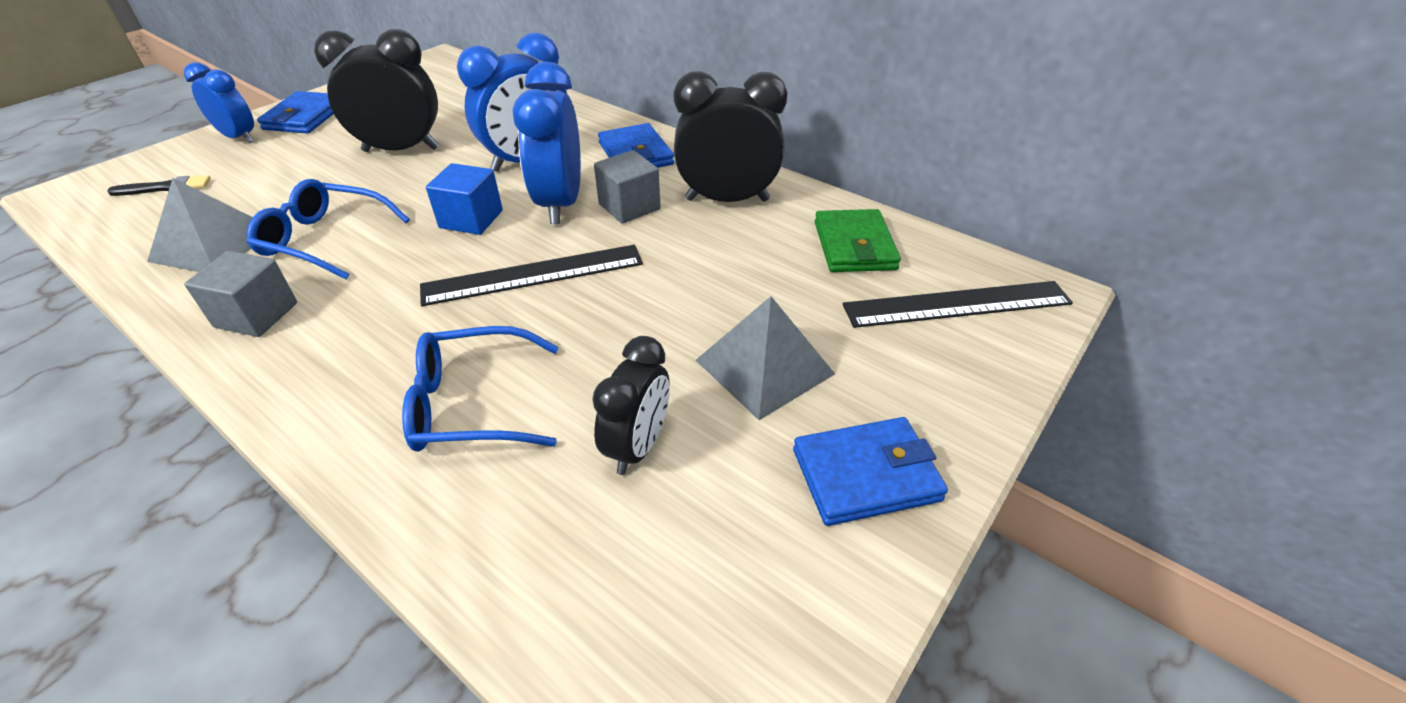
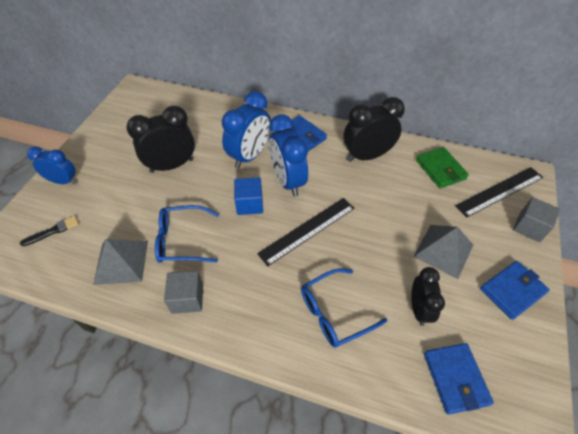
camera: 20 degrees left, 10 degrees up
blue wallet [257,91,334,134] -> blue wallet moved to [424,343,494,414]
grey cube [594,150,661,224] -> grey cube moved to [513,197,560,242]

